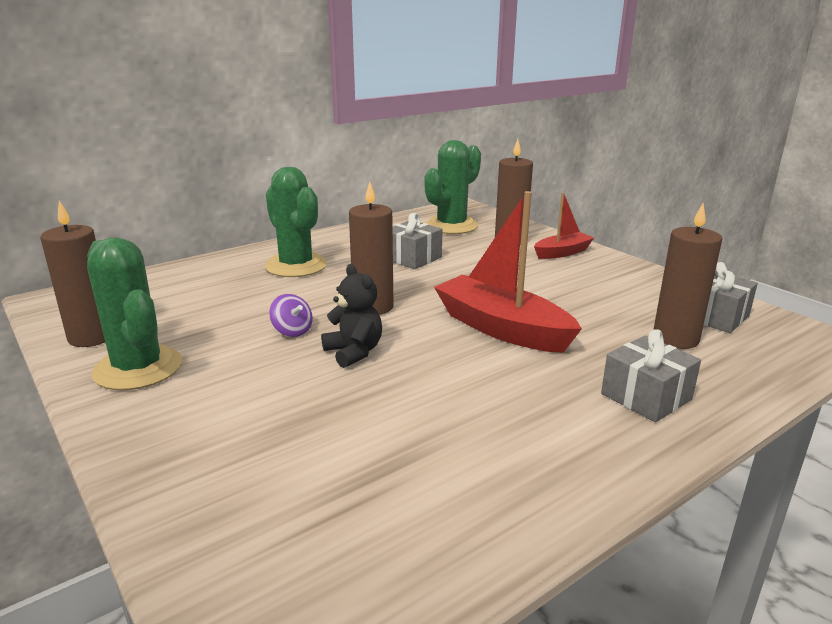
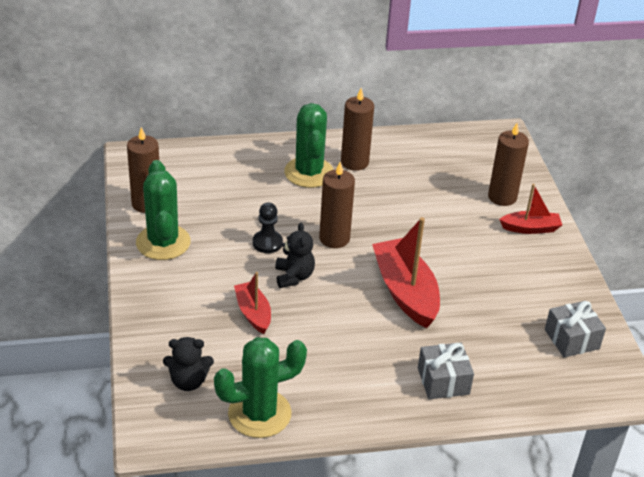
camera: 25 degrees right, 15 degrees up
purple spinning top [269,294,313,337] -> black pawn [253,202,283,253]
grey gift [393,213,442,269] -> none
green cactus [424,140,481,234] -> green cactus moved to [214,337,307,438]
brown candle [653,204,722,349] -> brown candle moved to [341,88,374,171]
none -> black teddy bear [163,337,214,391]
none -> red boat [234,272,271,334]

